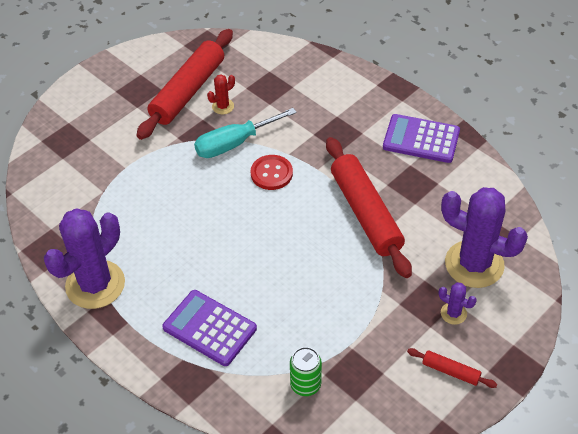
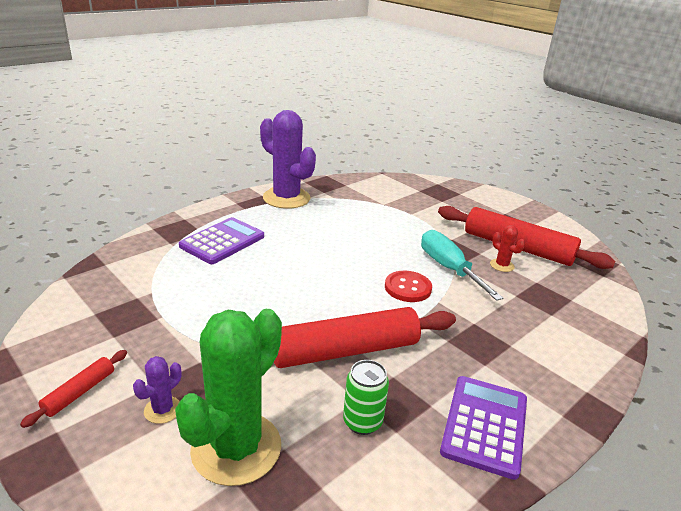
camera: 90 degrees right, 20 degrees down
green can [290,347,322,396] -> green can moved to [343,360,389,435]
purple cactus [441,187,528,288] -> green cactus [175,309,282,486]

